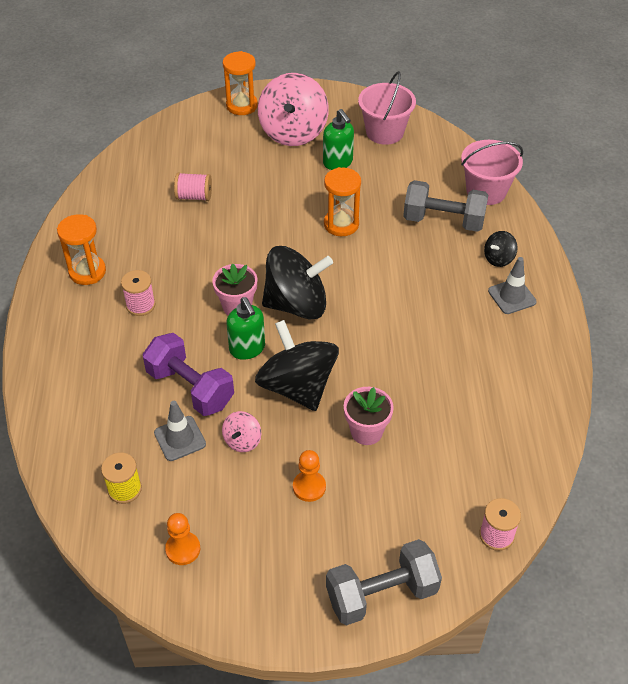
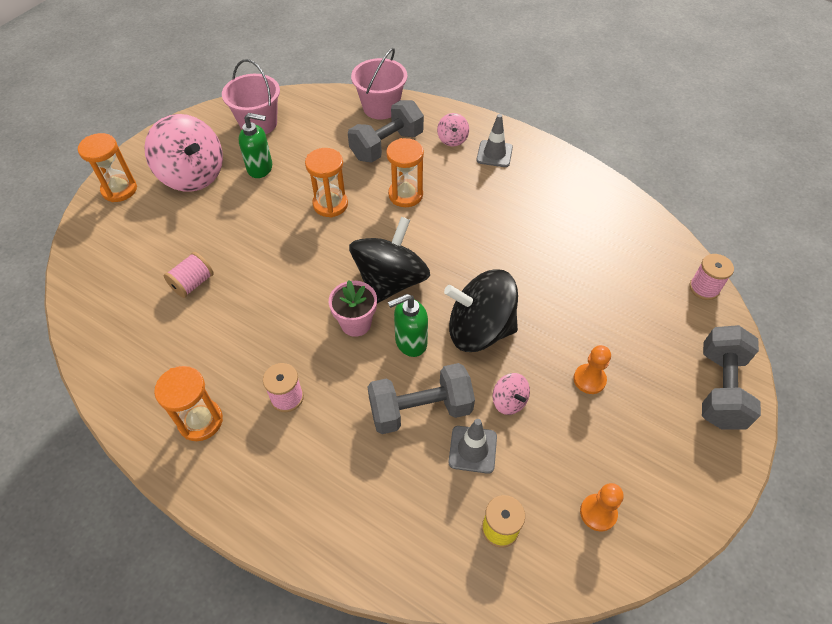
camera: 55 degrees left, 5 degrees up
purple dumbbell [143,333,234,416] -> grey dumbbell [368,363,475,434]
green soap dispenser [226,297,265,360] -> green soap dispenser turned 150 degrees clockwise [388,294,428,357]
pink flower pot [344,387,394,445] -> none
black spinning top [484,231,518,267] -> pink spinning top [437,113,469,147]
none -> orange hourglass [386,138,424,207]

